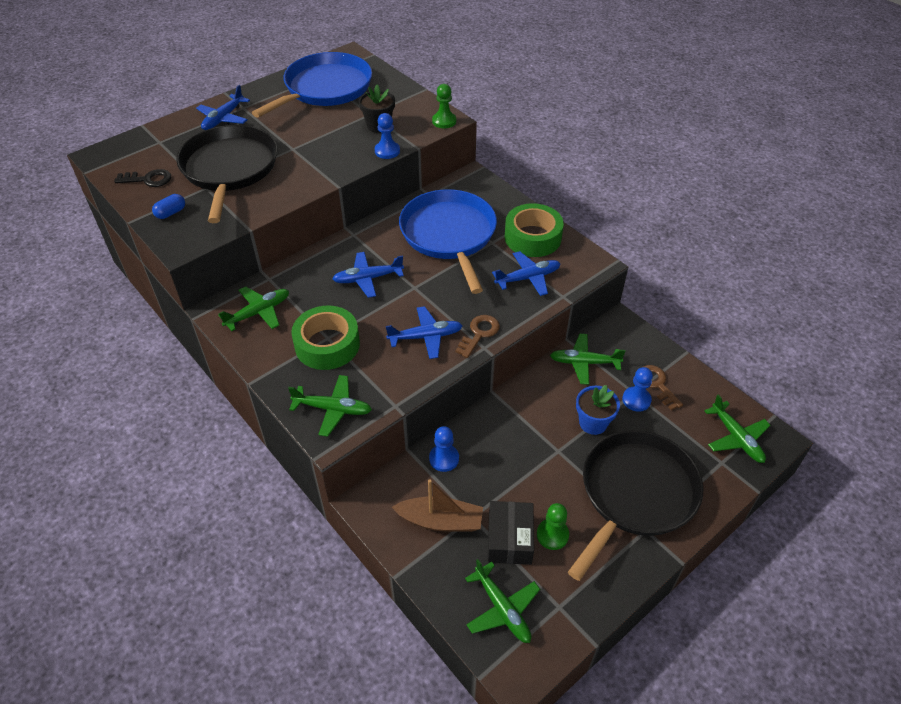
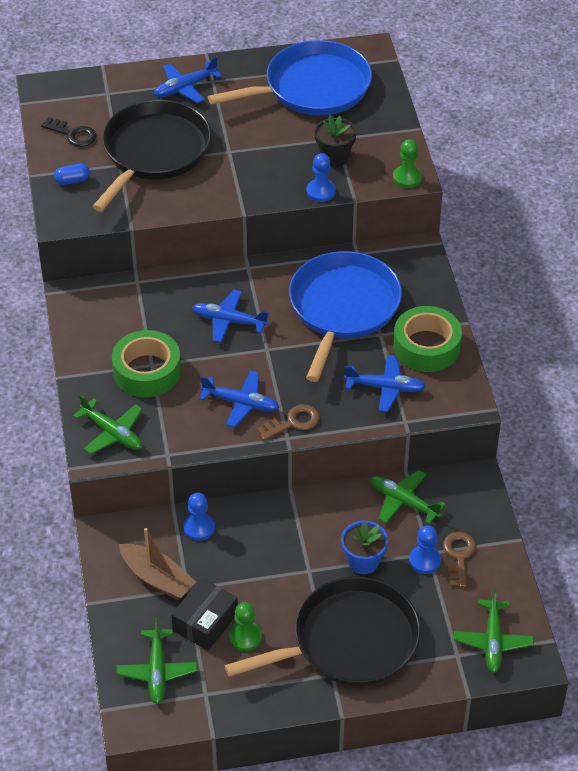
camera: 30 degrees right, 0 degrees up
green plane [218,286,289,331] -> none

